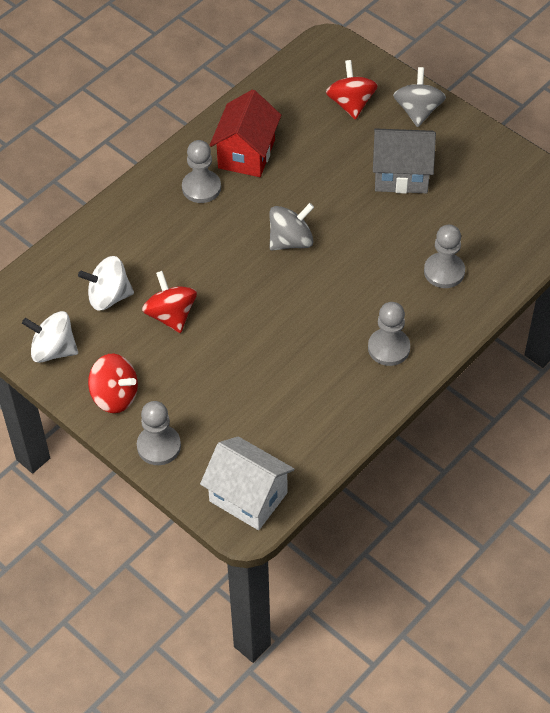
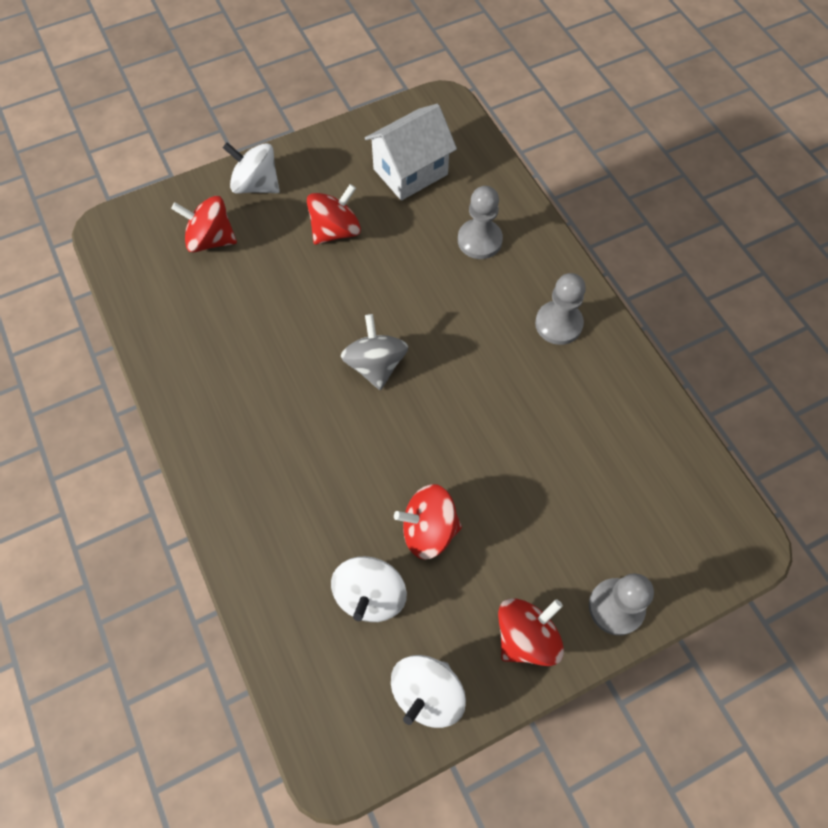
camera: 70 degrees left, 10 degrees up
grey pawn [182,140,221,203] -> none
white house [200,436,295,530] -> white house moved to [365,104,457,201]
red house [210,89,281,177] -> none
grey house [373,128,436,194] -> red spinning top [307,184,361,245]
grey spinning top [393,67,446,127] -> white spinning top [223,142,280,193]

